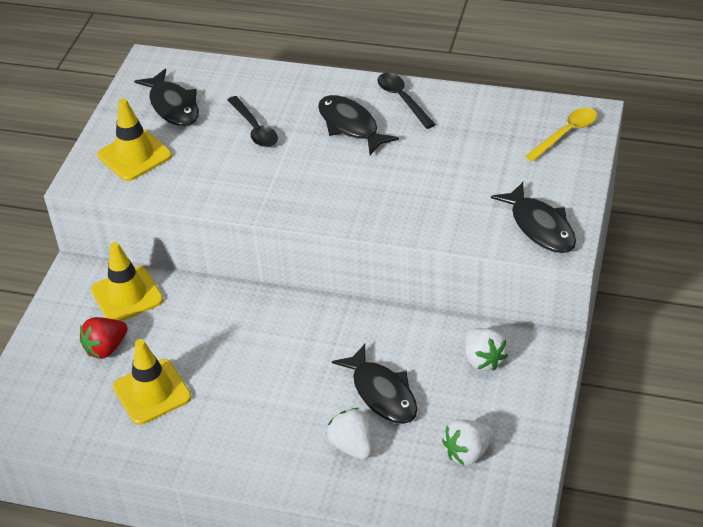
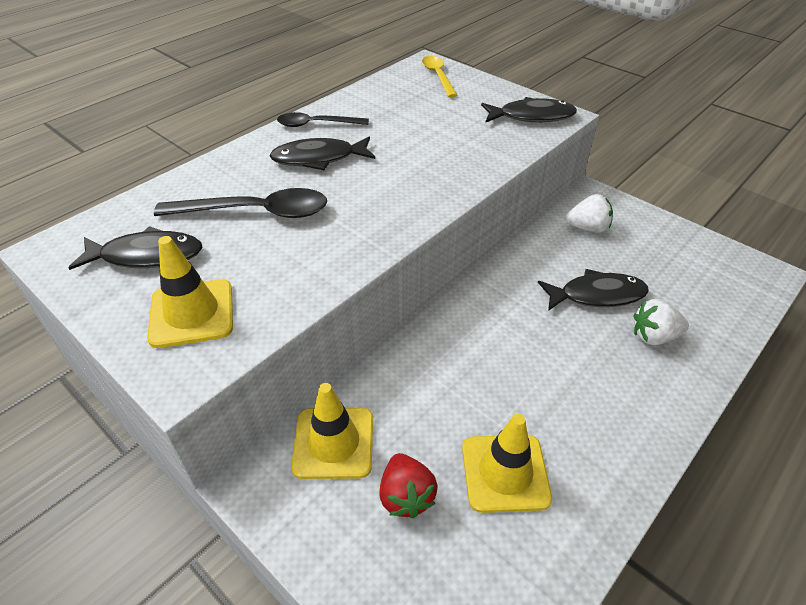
camera: 65 degrees left, 0 degrees up
black spoon [227,96,278,147] -> black spoon [154,188,327,218], size x1.56
white strawberry [442,419,494,465] -> none

